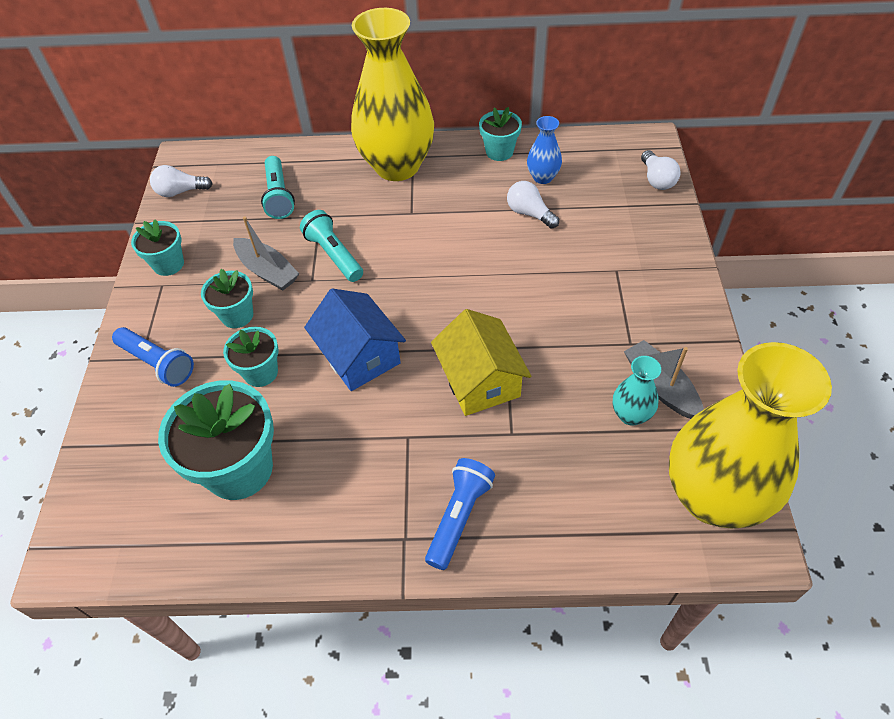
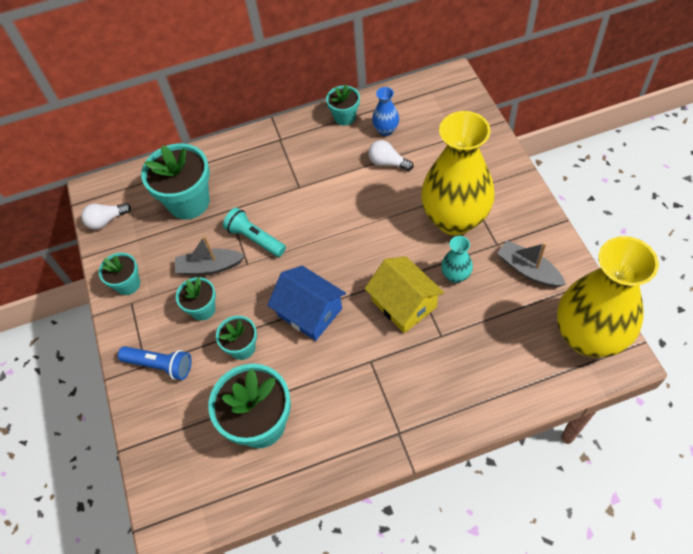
camera: 15 degrees left, 5 degrees up
grey boat [233,217,299,291] -> grey boat turned 150 degrees clockwise [175,236,245,275]
turquoise flashlight [261,156,295,219] -> turquoise flower pot [141,143,210,219]
yellow vase [351,8,434,181] -> yellow vase moved to [421,111,495,235]
blue flashlight [425,458,495,570] -> none
turquoise vase [613,356,661,426] -> turquoise vase moved to [441,236,473,283]
white light bulb [641,150,681,190] -> none

